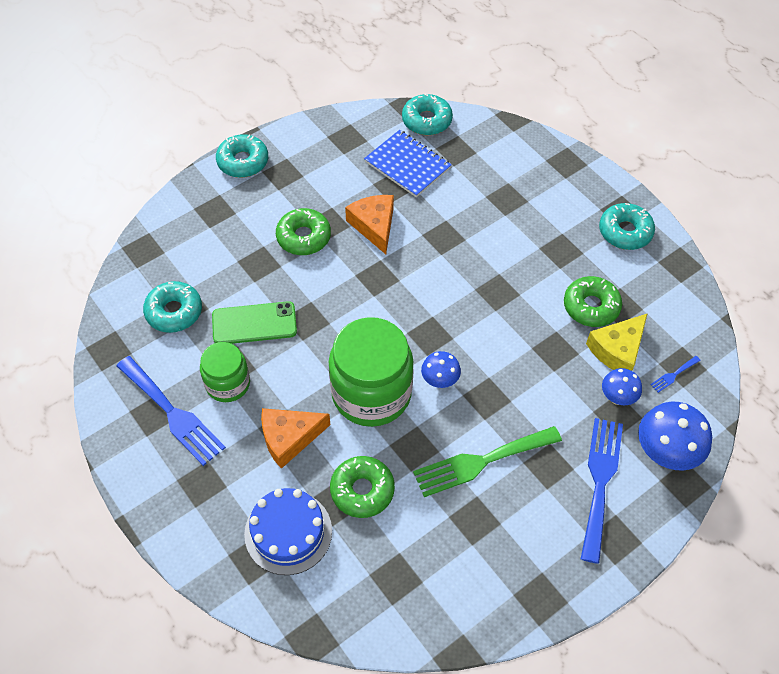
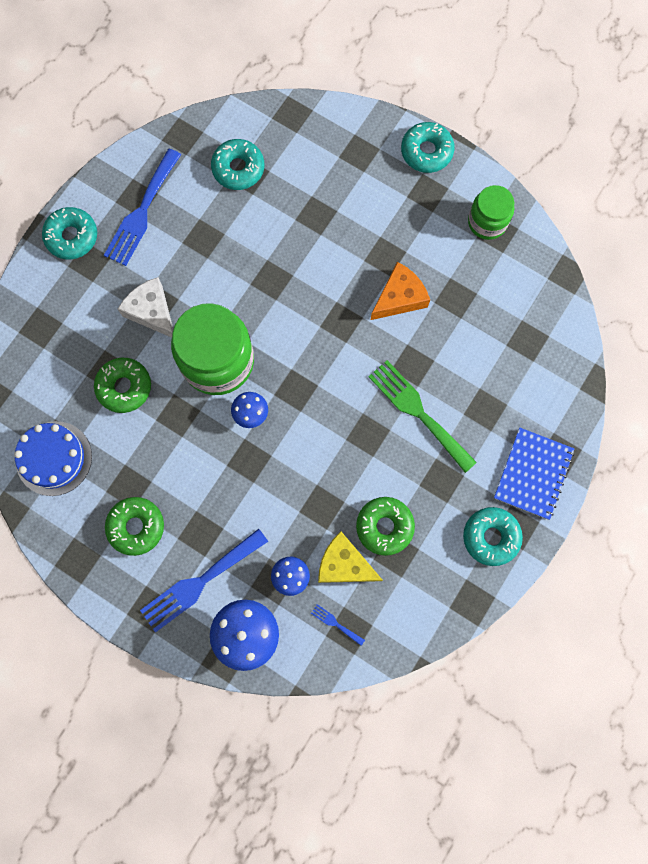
camera: 70 degrees right, 20 degrees up
green jar [200,342,250,402] -> green jar moved to [468,185,514,240]
green phone [212,301,297,344] -> none
blue cake [244,488,332,575] -> blue cake moved to [14,421,92,496]
orange cheese [261,408,331,469] -> white cheese [118,277,173,338]
green donut [276,208,331,255] -> green donut moved to [105,497,164,556]
blue notebook [364,130,452,197] -> blue notebook moved to [494,427,574,520]
turquoise donut [402,94,453,135] -> turquoise donut moved to [42,207,97,260]
green fork [413,426,562,497] -> green fork moved to [368,360,477,473]
blue fork [581,418,623,564] -> blue fork turned 150 degrees clockwise [140,529,268,632]

